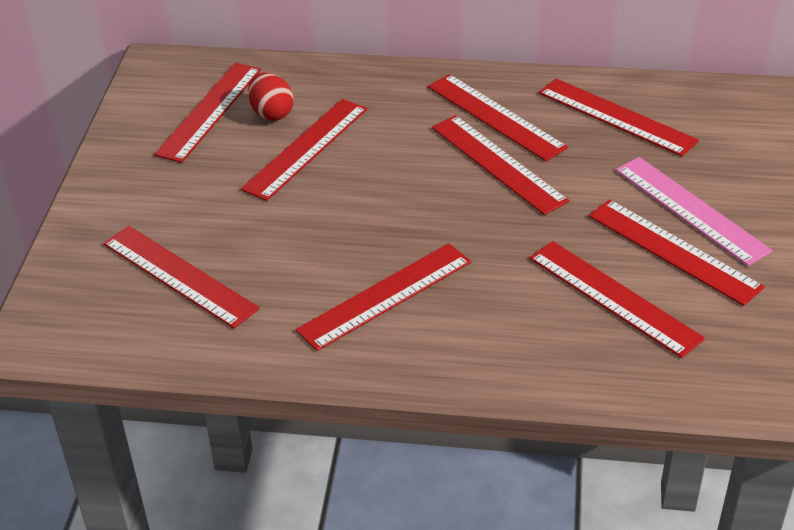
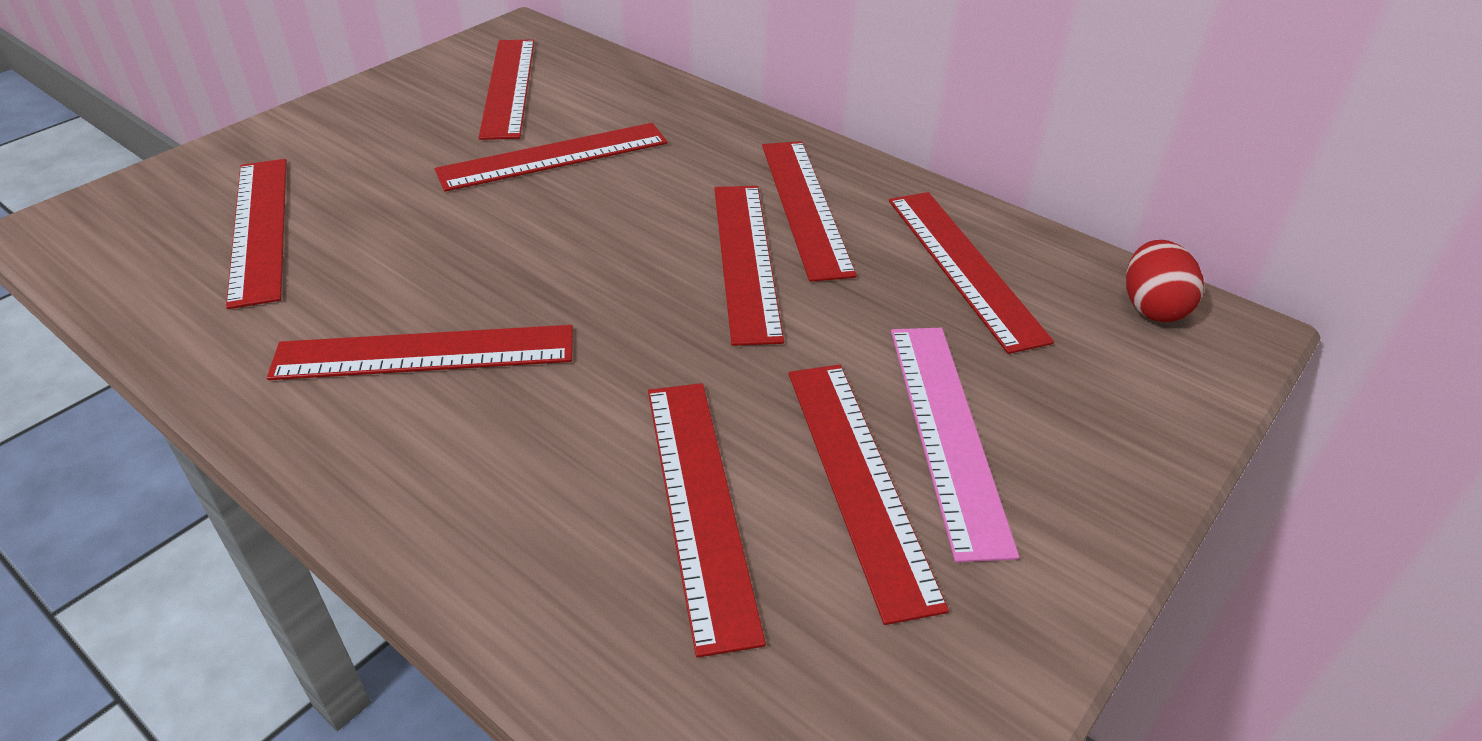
camera: 30 degrees right, 0 degrees up
red ruler [154,63,261,163] -> red ruler turned 60 degrees counterclockwise [479,39,535,140]
red egg [248,73,294,121] -> red egg moved to [1126,240,1204,322]

